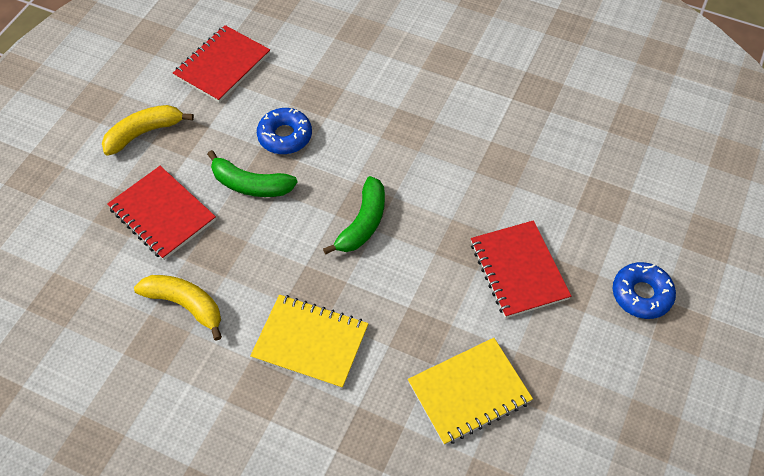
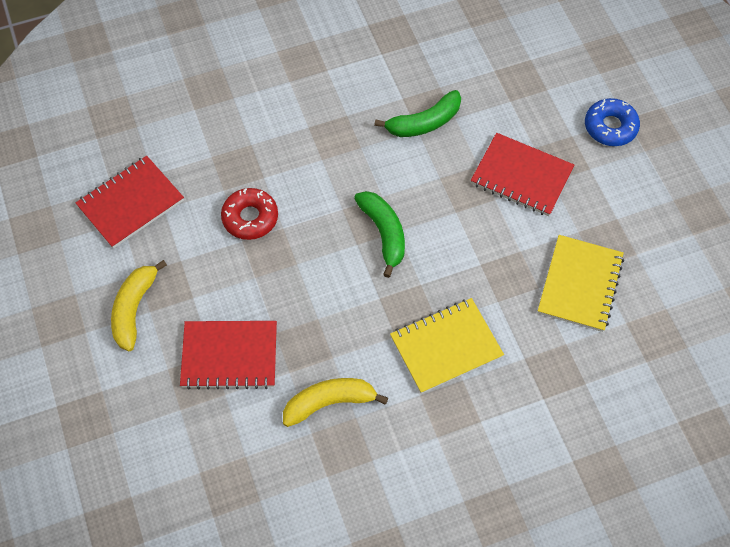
camera: 45 degrees left, 5 degrees up
red notebook [173,25,270,103] -> red notebook turned 60 degrees clockwise [75,156,184,249]
green banana [207,150,297,197] -> green banana moved to [374,90,461,137]
blue donut [257,108,312,154] -> red donut [221,188,278,240]

